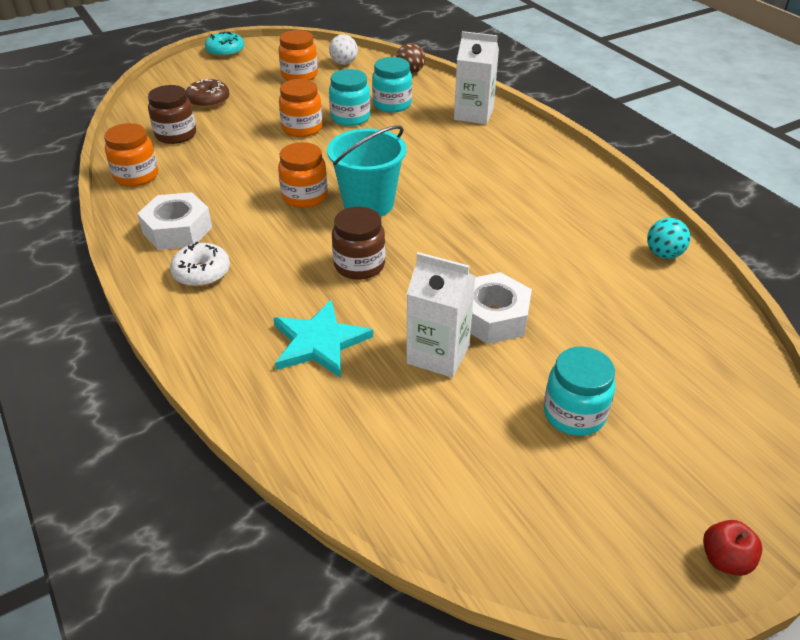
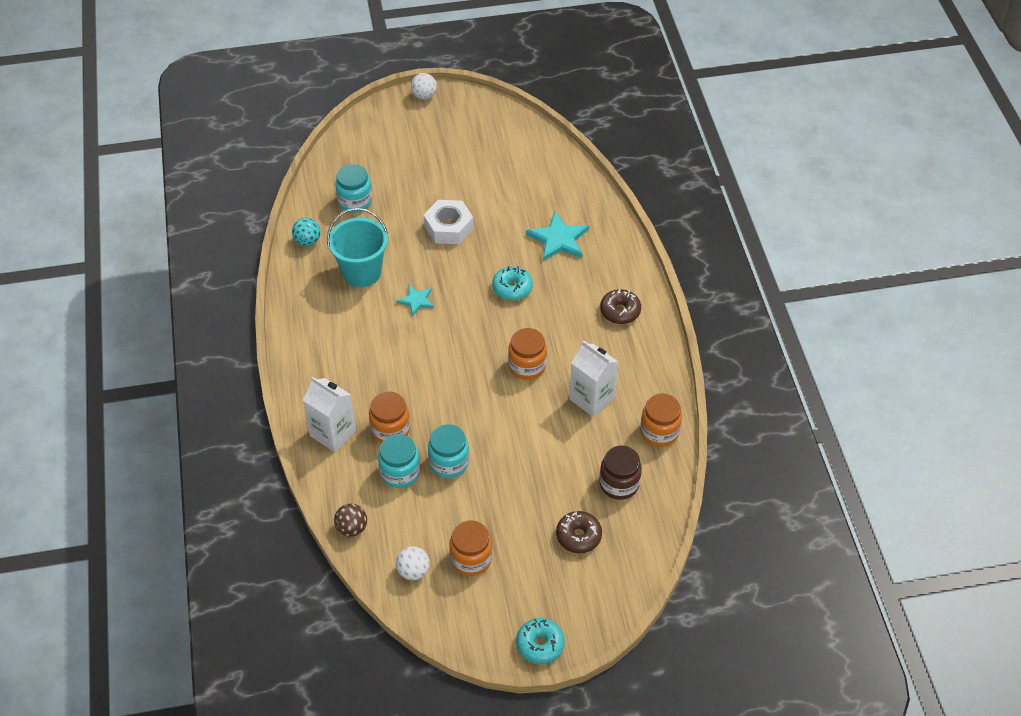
camera: 160 degrees left, 10 degrees up
white nut [137,192,212,250] -> none
white donut [170,242,230,287] -> brown donut [600,289,641,324]
orange jar [279,79,322,137] -> orange jar moved to [369,391,410,443]
turquoise bucket [327,125,406,217] -> turquoise bucket moved to [327,208,388,287]
brown jar [332,207,385,280] -> turquoise donut [492,266,533,301]
white carton [406,252,476,378] -> white carton moved to [569,341,618,417]
turquoise jar [544,347,615,436] -> turquoise jar moved to [335,164,372,213]
red apple [703,520,763,576] -> white ball [411,73,437,100]
none -> turquoise star [396,285,434,316]

